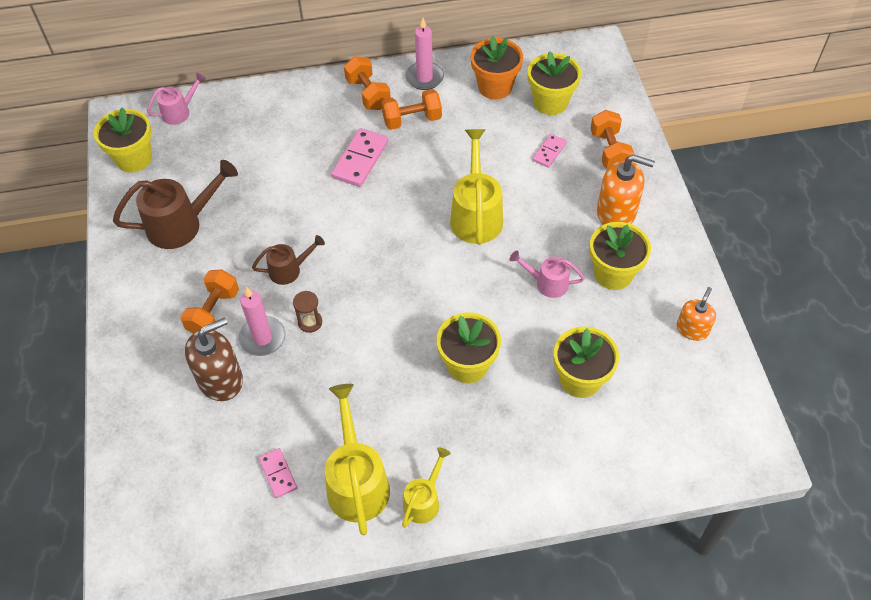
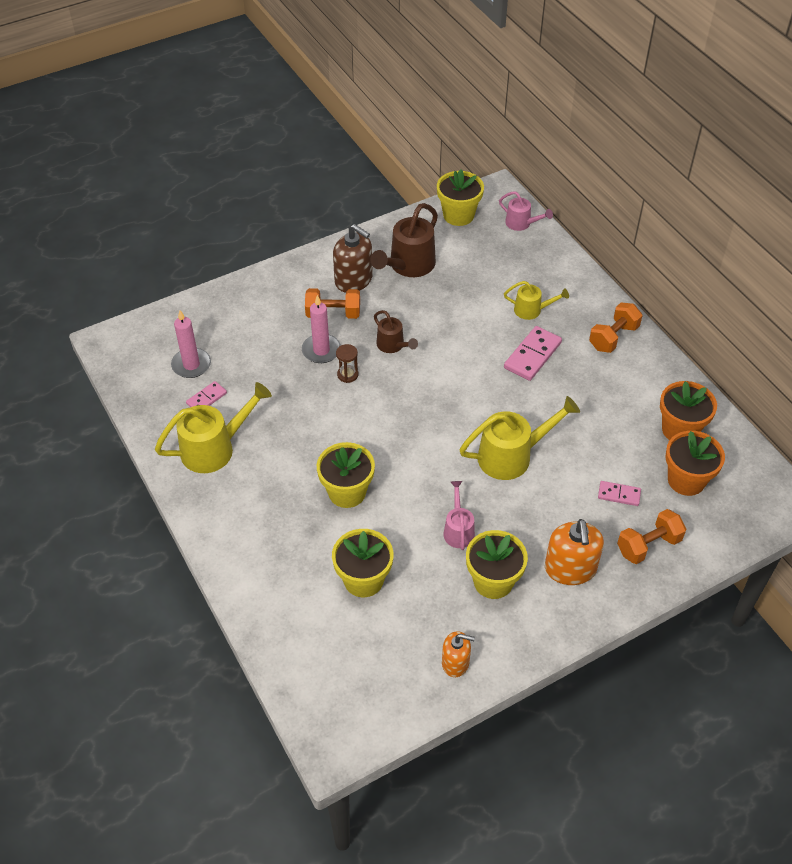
camera: 70 degrees right, 5 degrees down
brown watering can [113,160,238,249] -> brown watering can turned 75 degrees clockwise [371,203,438,277]
brown soap dispenser [185,317,243,401] -> brown soap dispenser moved to [333,224,373,293]
pink domino [331,128,388,187] -> pink domino turned 60 degrees counterclockwise [504,326,562,381]
orange dumbbell [381,89,442,130] -> none
yellow watering can [402,447,451,527] -> yellow watering can moved to [504,281,569,320]
pink candle [405,18,444,90] -> pink candle moved to [171,310,211,378]
yellow flower pot [528,51,581,115] -> orange flower pot [665,431,725,496]

